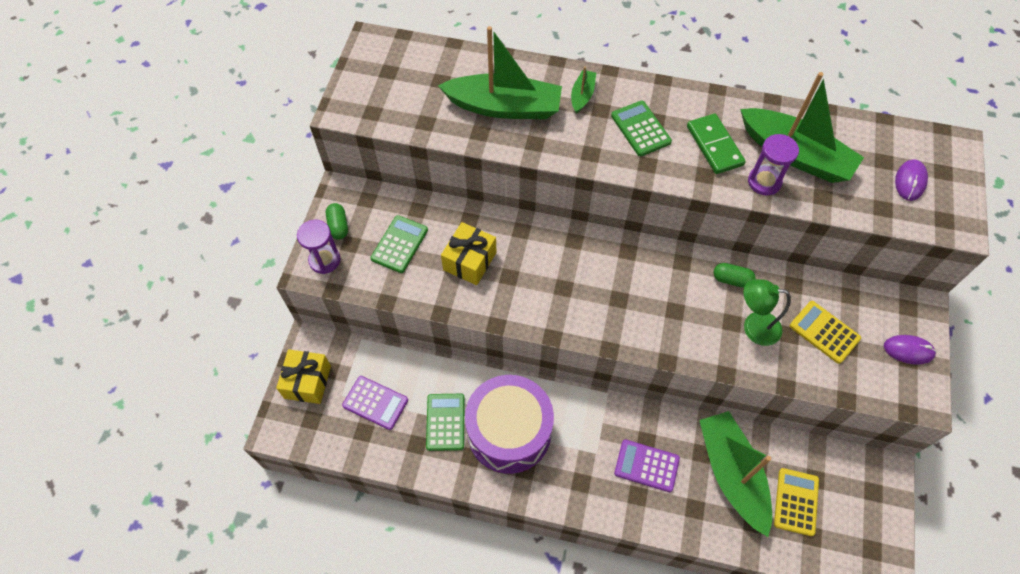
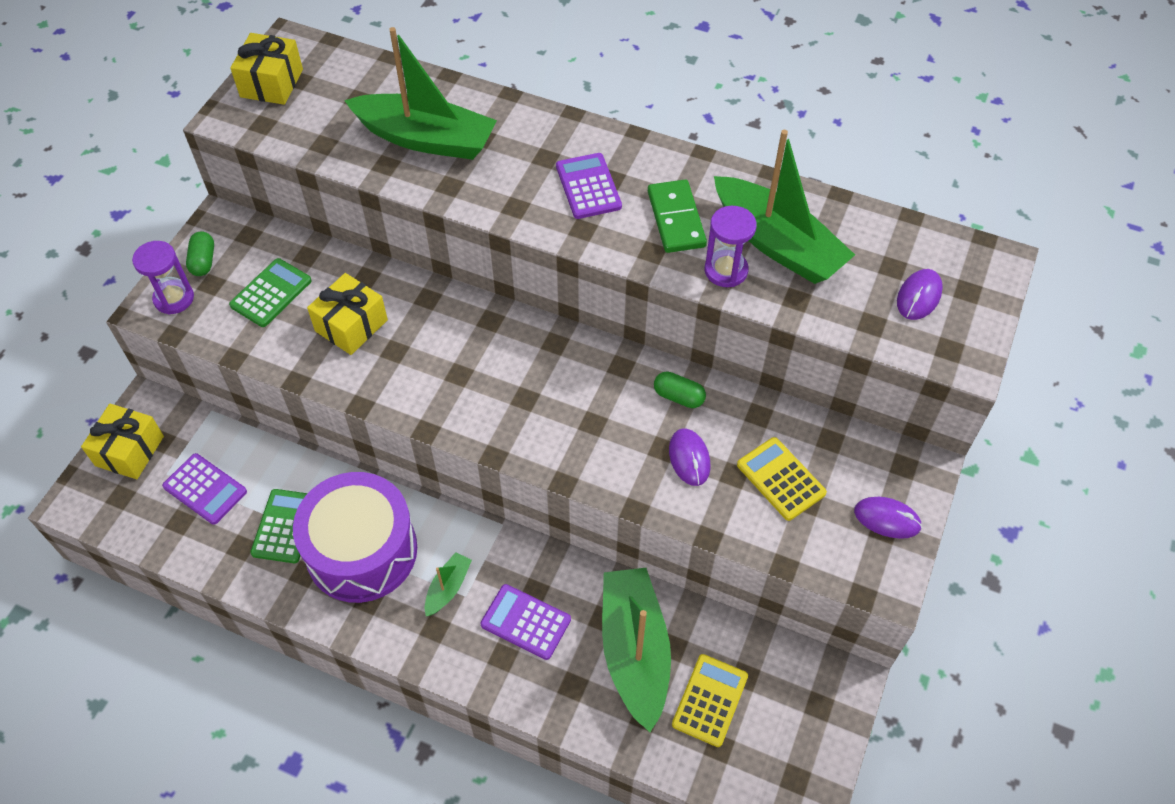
camera: 10 degrees right, 5 degrees down
green boat [571,66,596,114] -> green boat moved to [425,552,472,616]
green calculator [611,101,672,156] -> purple calculator [556,153,622,219]
green lamp [744,279,791,346] -> purple mouse [669,429,711,486]
none -> yellow gift [230,33,303,105]

